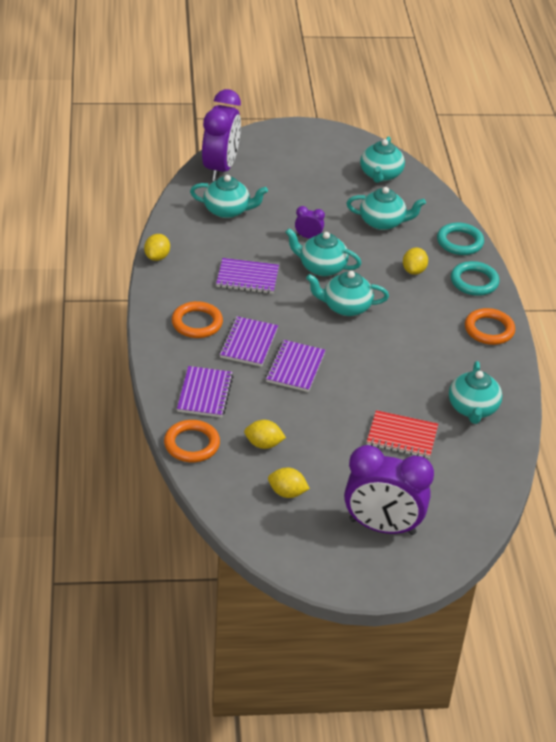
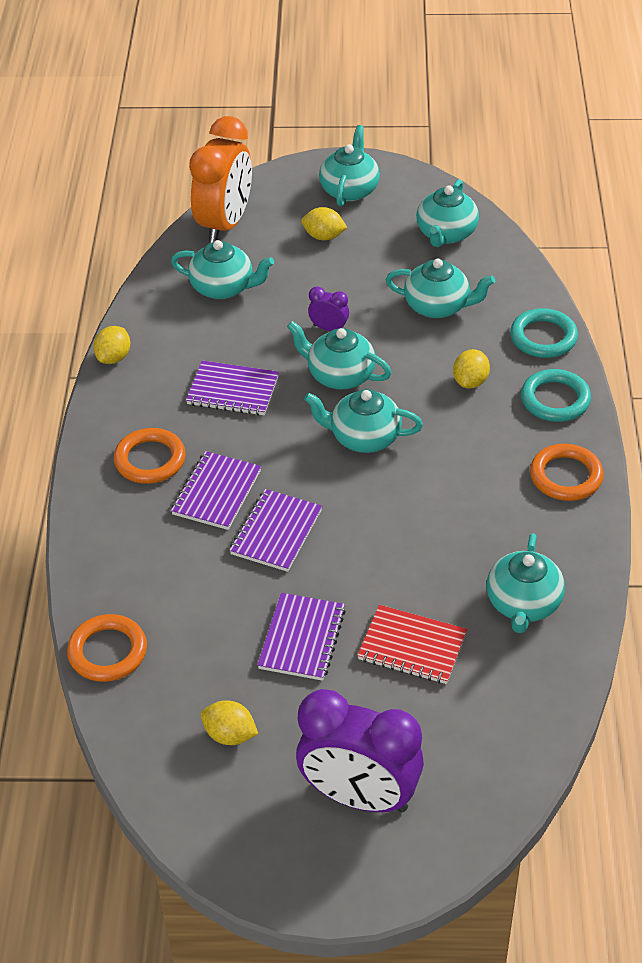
camera: 10 degrees right, 5 degrees up
purple notebook [177,366,233,418] -> purple notebook moved to [257,593,346,681]
purple clock [202,89,241,181] -> orange clock [189,116,252,243]
yellow lemon [244,420,286,449] -> yellow lemon moved to [301,207,348,241]
none -> turquoise teapot [319,125,380,207]

